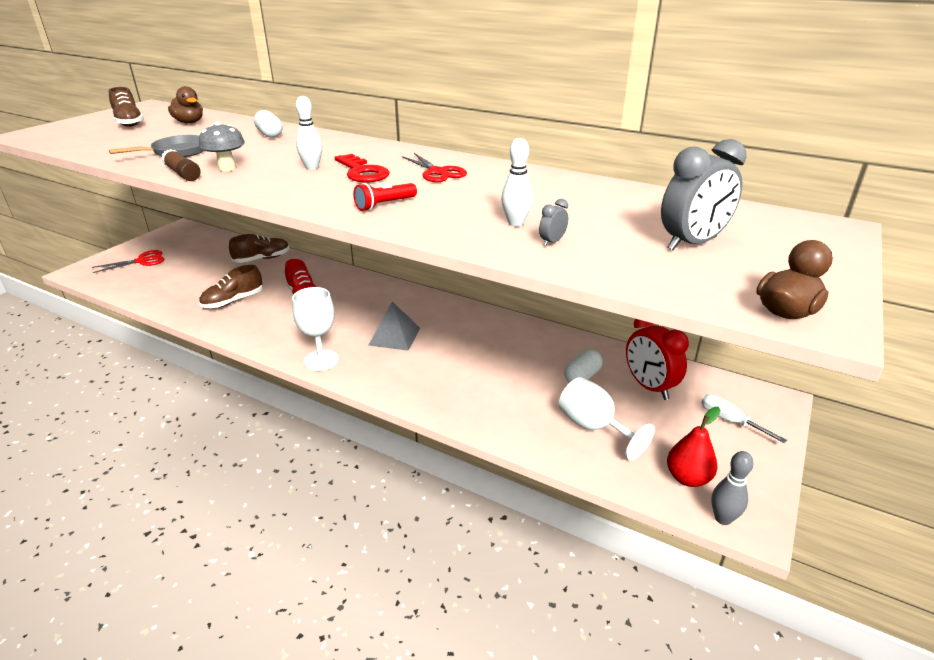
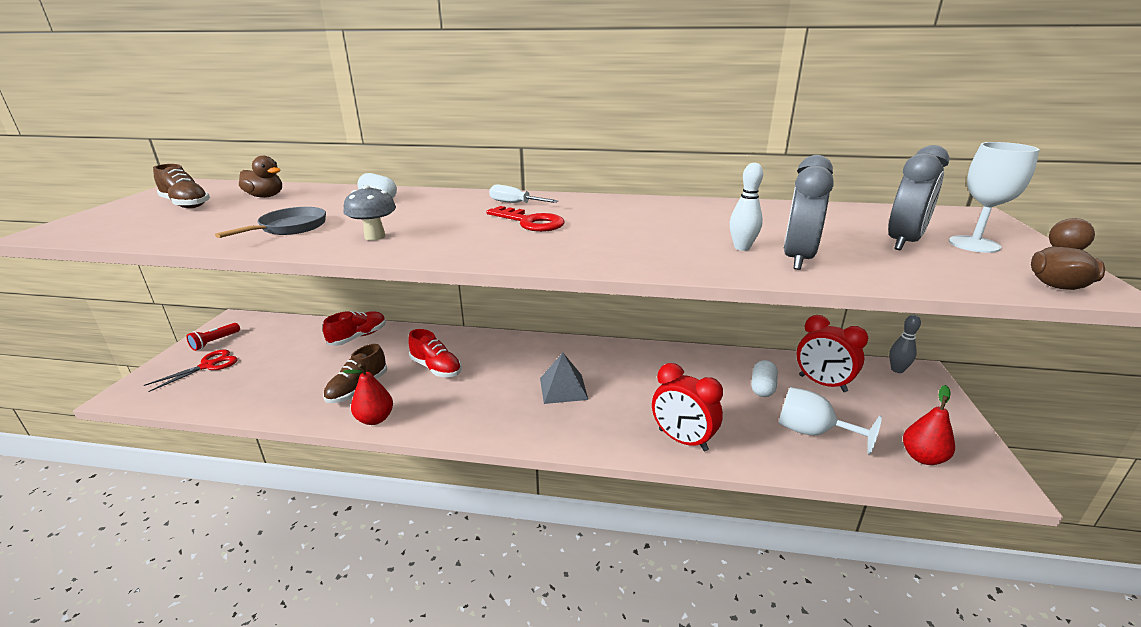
camera: 20 degrees left, 5 degrees down
brown glue stick [161,149,201,181] -> none
brown shoe [229,234,290,263] -> red shoe [323,311,386,346]
white goblet [292,287,339,371] -> white goblet moved to [949,142,1040,253]
white bowling pin [296,96,322,170] -> none
red flashlight [353,183,417,211] -> red flashlight moved to [187,323,240,351]
red scissors [402,153,467,182] -> none
grey clock [539,199,568,246] -> grey clock [784,155,834,270], size x2.35
white screwdriver [701,394,787,443] -> white screwdriver moved to [489,184,558,203]
grey bowling pin [712,451,753,525] -> grey bowling pin moved to [889,315,921,373]
none -> red pear [343,364,393,425]
none -> red clock [652,363,723,451]

